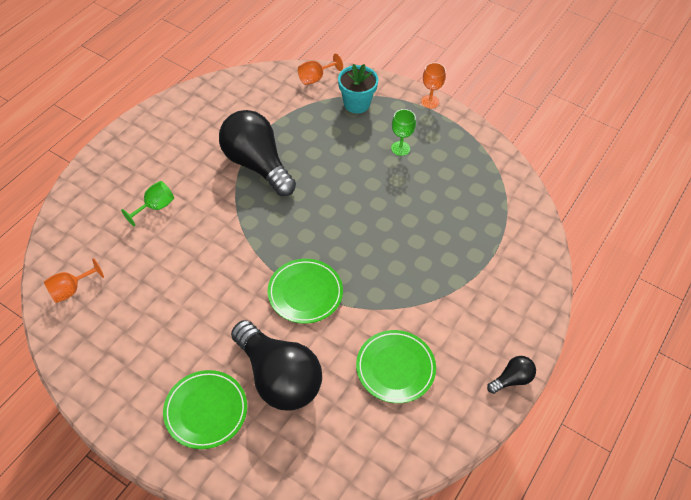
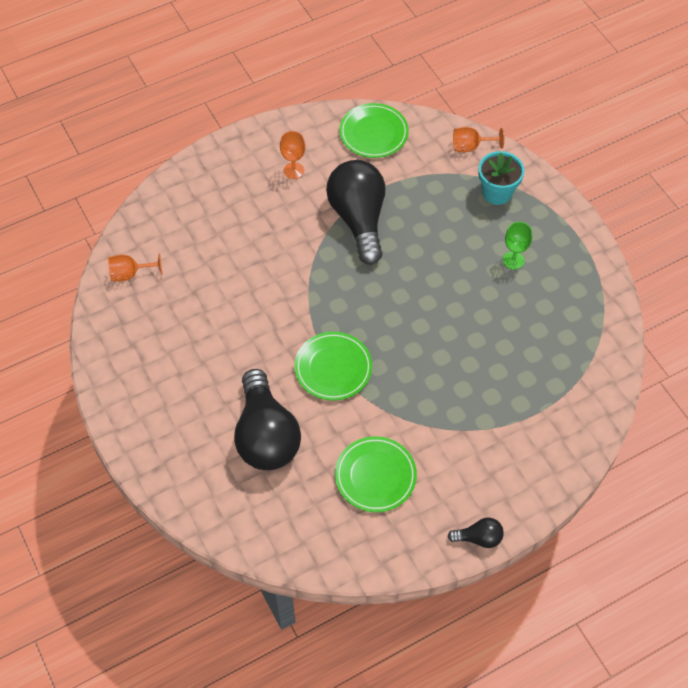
camera: 30 degrees right, 5 degrees up
green goblet [121,181,174,226] -> none
green plate [163,370,247,449] -> green plate moved to [339,103,409,158]
orange goblet [421,63,446,108] -> orange goblet moved to [280,131,305,179]

